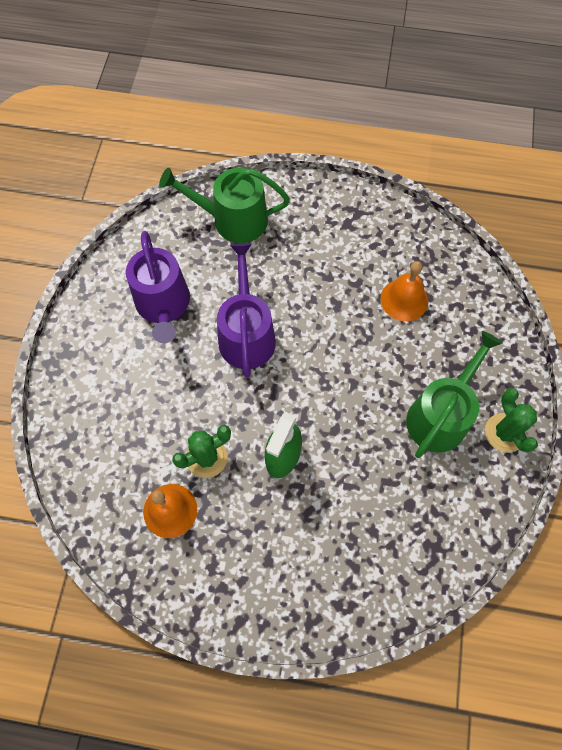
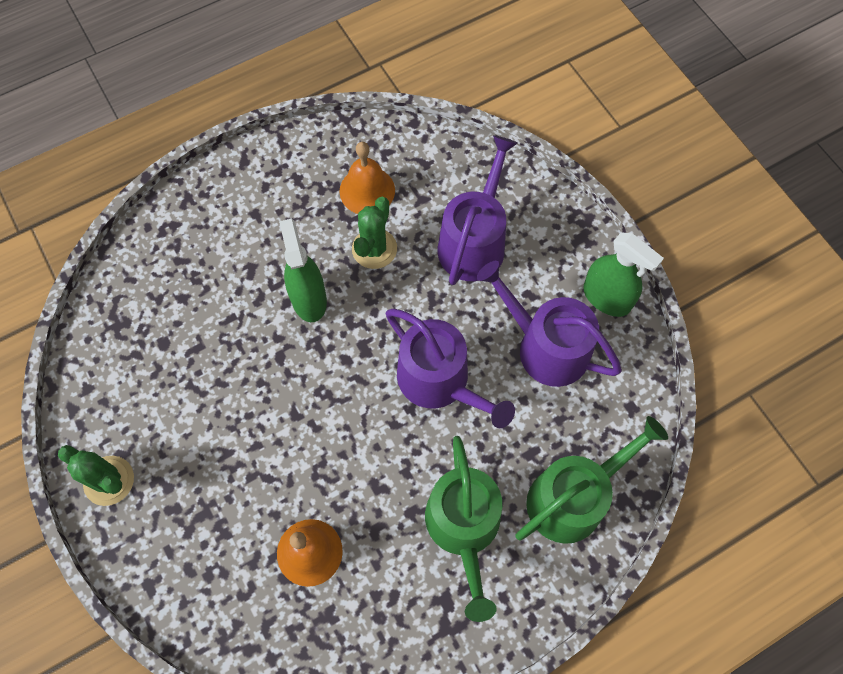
camera: 140 degrees right, 0 degrees up
green watering can [406,331,503,458] -> green watering can moved to [425,436,502,622]
none -> purple watering can [437,135,518,285]
none -> green spray bottle [583,232,664,317]

